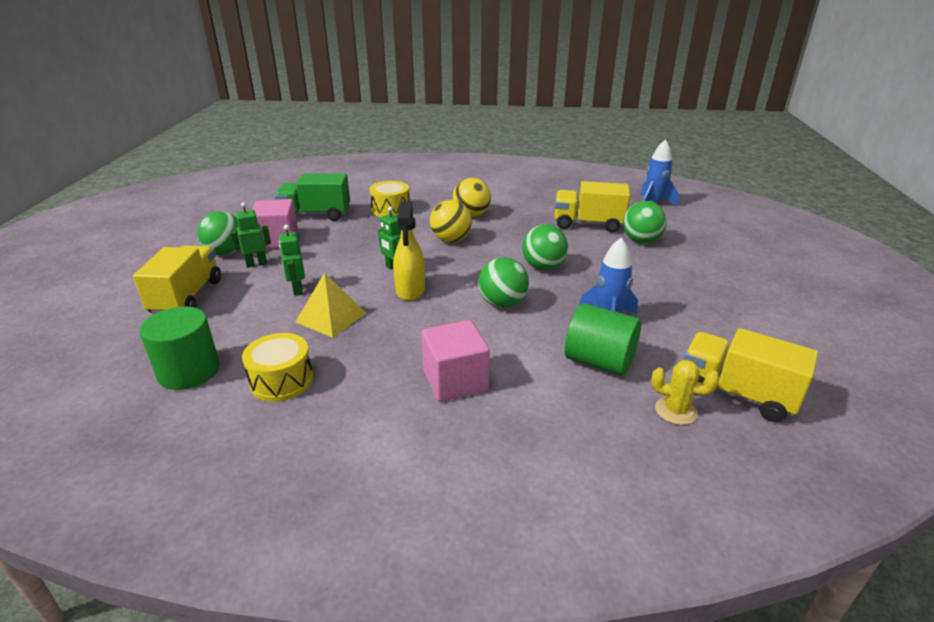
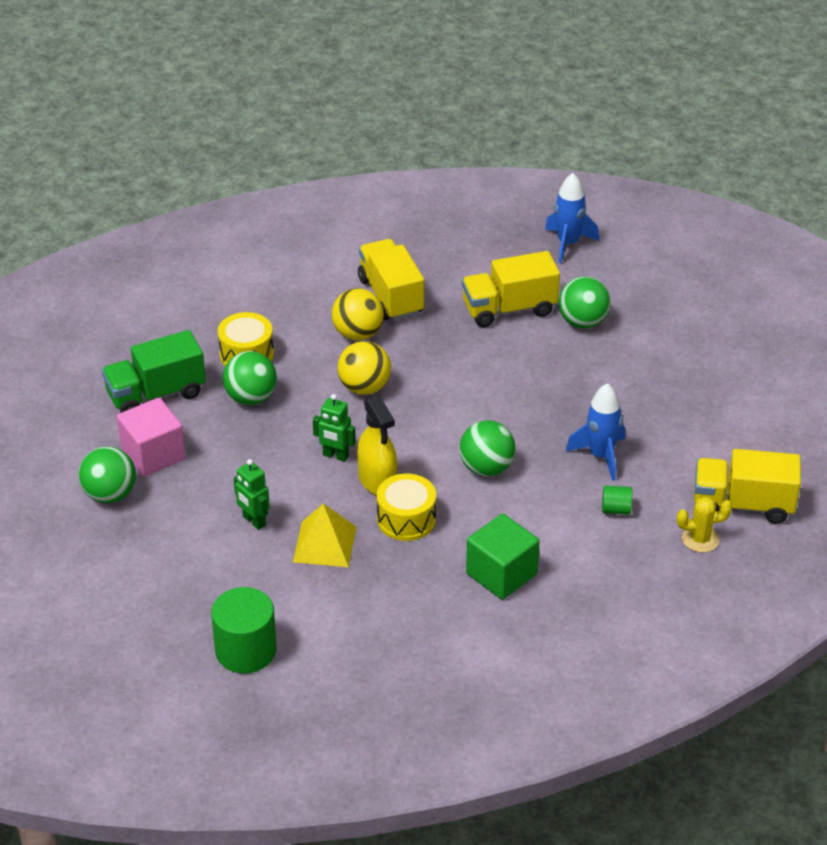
camera: 25 degrees left, 10 degrees up
yellow truck [133,245,221,315] -> yellow truck moved to [358,239,424,321]
green robot [230,202,271,268] -> none
yellow drum [242,333,313,402] -> yellow drum moved to [377,473,436,541]
pink cube [421,320,490,402] -> green cube [466,514,539,599]
green ball [522,224,568,270] -> green ball moved to [223,351,277,405]
green cylinder [565,303,641,376] -> green cylinder [602,486,632,515], size x0.48

